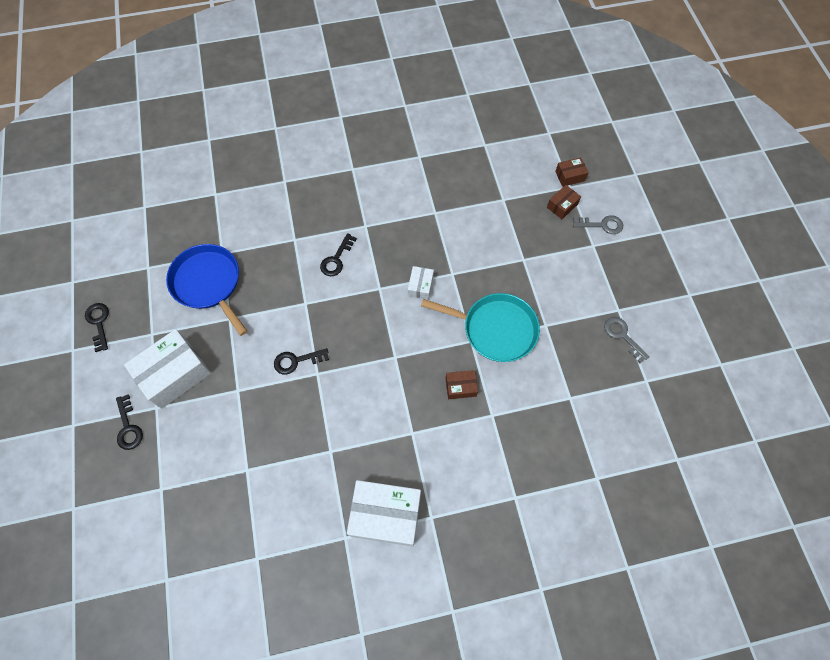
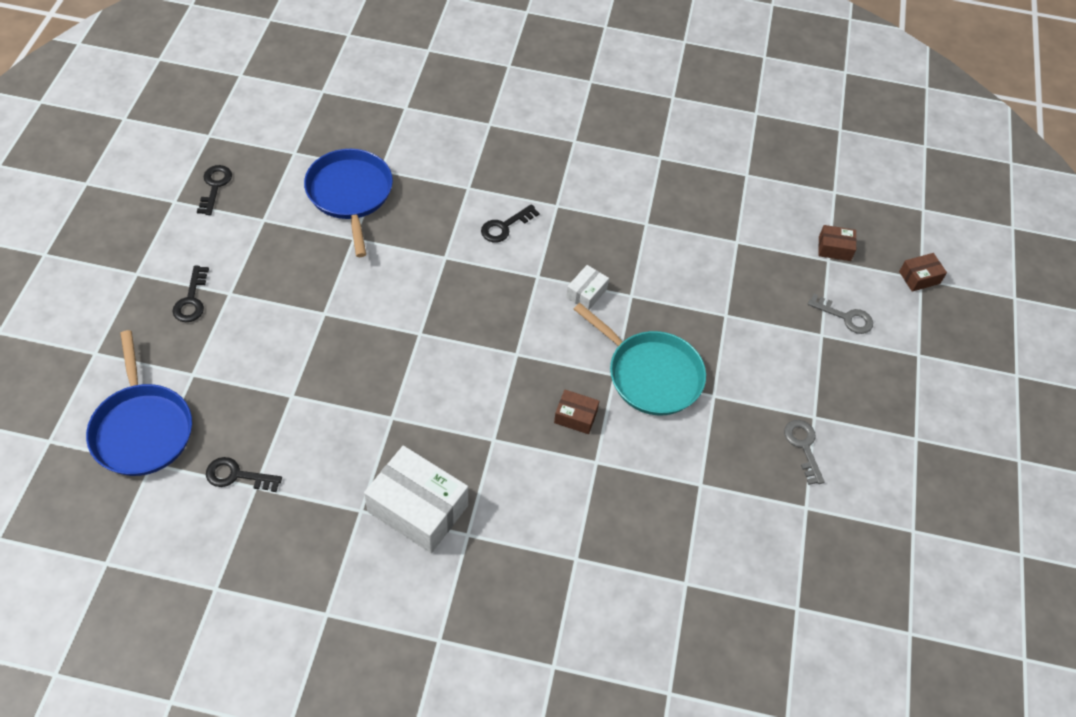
camera: 20 degrees right, 10 degrees down
white box [124,329,211,409] -> none
black key [274,348,329,375] -> black key moved to [206,457,282,492]
brown box [547,185,581,219] -> brown box moved to [899,253,947,292]
none -> blue pan [86,330,192,476]

